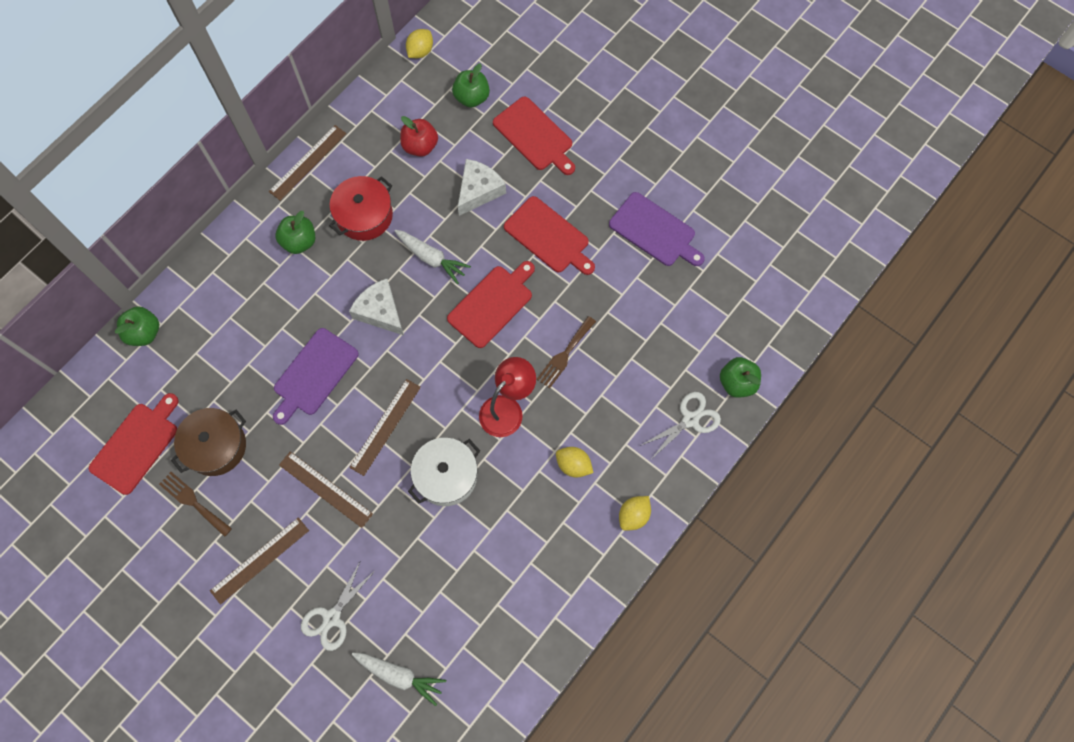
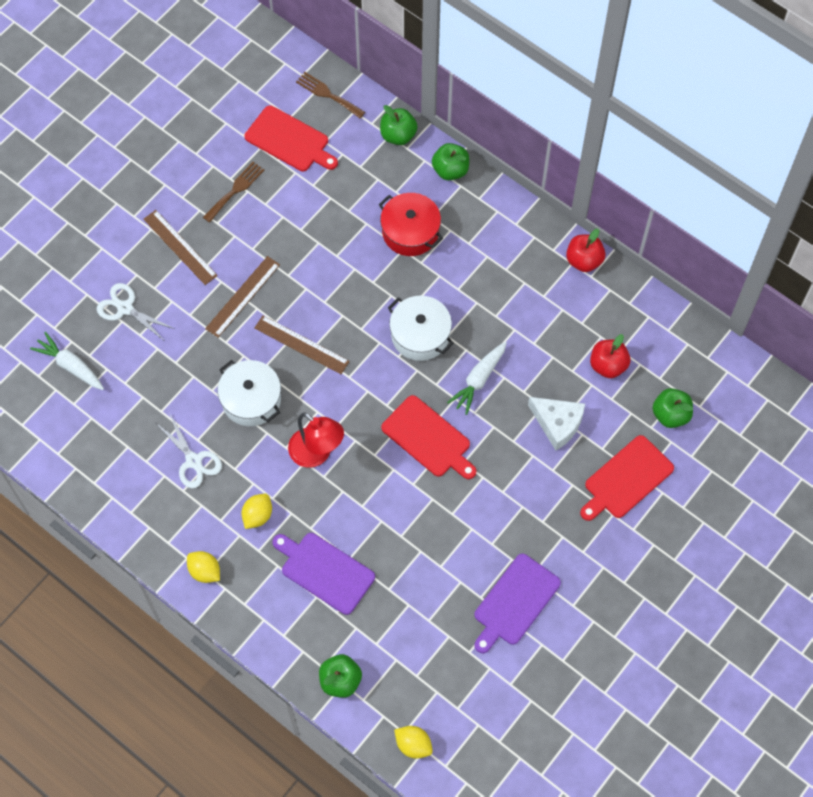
camera: 90 degrees right, 5 degrees down
brown pot [171,408,246,476] -> none
brown ruler [269,125,346,201] -> red apple [566,229,606,272]
purple cutting board [273,328,359,425] -> purple cutting board moved to [272,533,375,615]
green apple [275,211,315,254] -> green apple moved to [432,143,469,180]
red pot [329,176,393,241] -> red pot moved to [379,193,443,256]
white cheese [349,279,404,335] -> white pot [388,296,454,361]
white carrot [352,653,446,706] -> white carrot turned 105 degrees clockwise [30,332,104,390]
yellow lemon [406,29,433,58] -> yellow lemon moved to [394,726,433,759]
red cutting board [504,196,595,275] -> none
brown fork [536,316,596,389] -> brown fork moved to [296,72,365,118]
white scissors [640,392,721,458] -> white scissors moved to [156,414,222,488]

